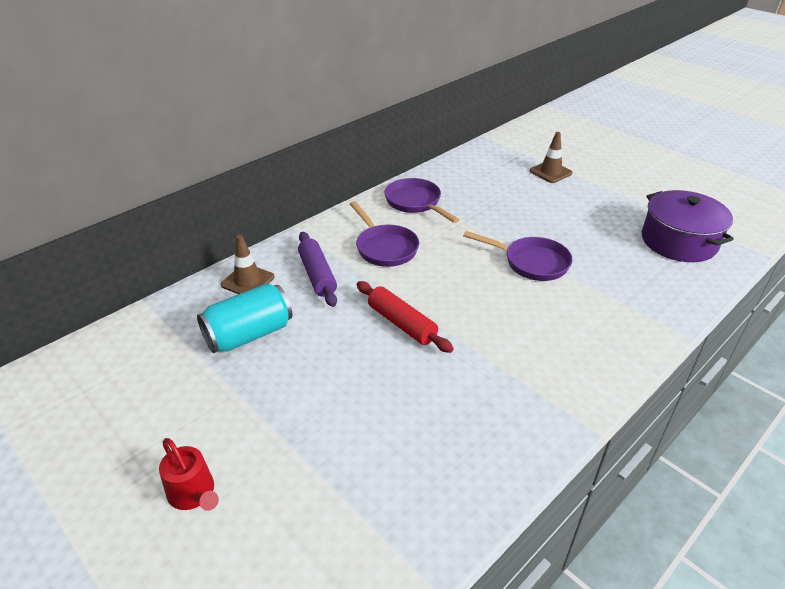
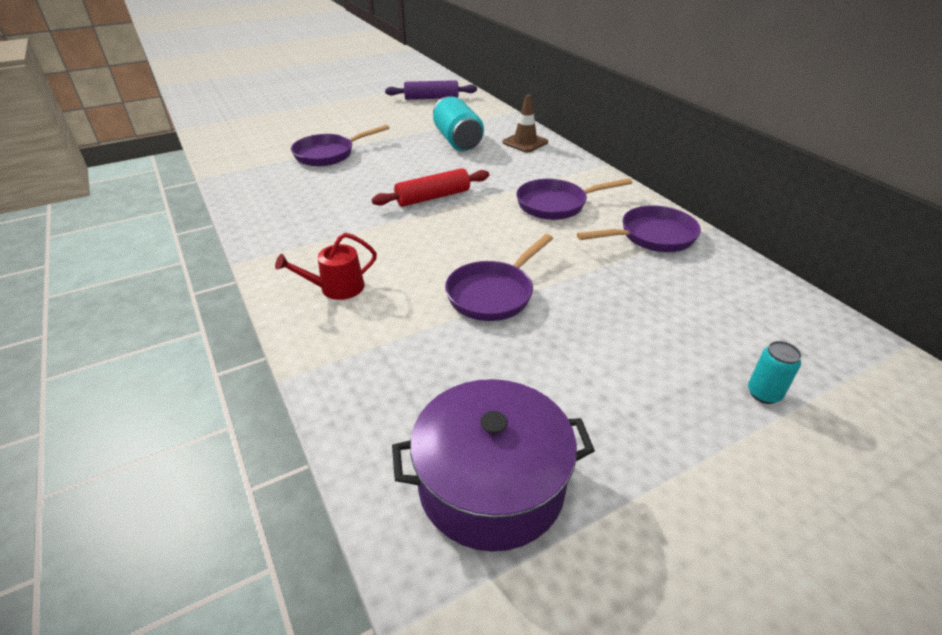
camera: 105 degrees right, 0 degrees up
red watering can [159,438,219,511] -> red watering can moved to [275,233,377,300]
purple rolling pin [298,232,337,307] -> purple rolling pin moved to [385,80,477,100]
brown traffic cone [530,132,572,183] -> turquoise can [748,341,802,404]
none -> purple pan [291,125,389,166]

